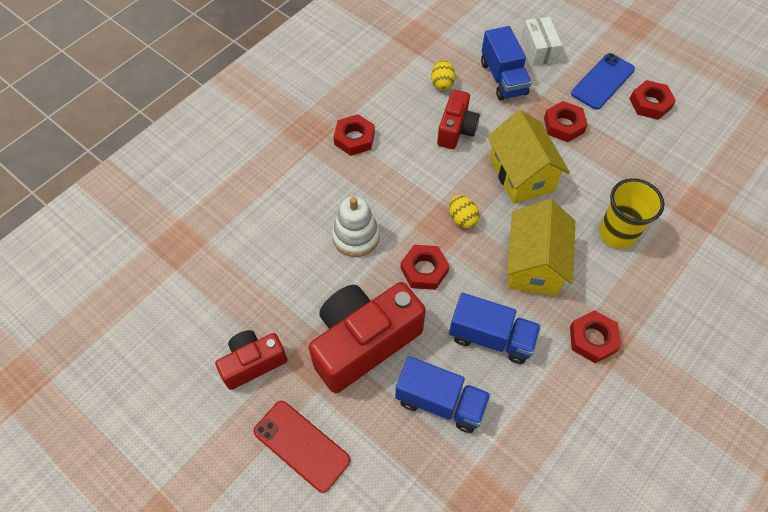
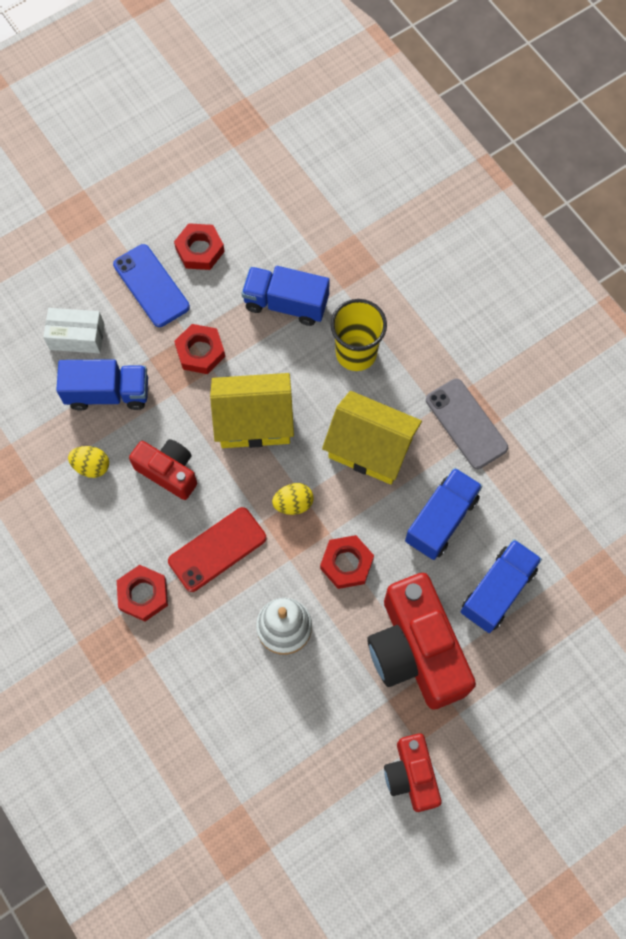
camera: 75 degrees left, 10 degrees up
red phone [253,401,351,493] -> red phone moved to [168,507,266,592]
red nut [570,310,621,363] -> grey phone [426,379,508,469]
none -> blue truck [242,266,330,326]

